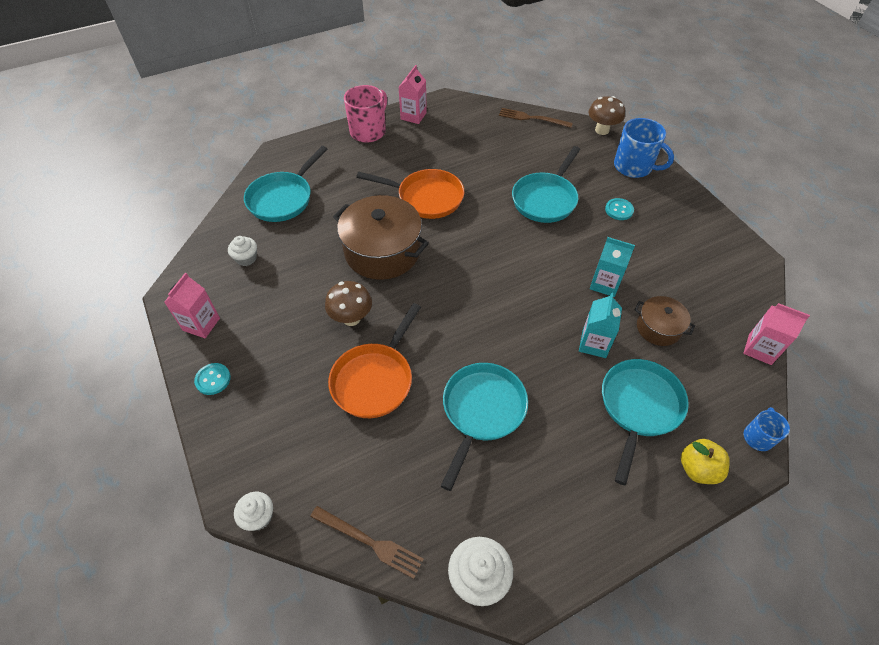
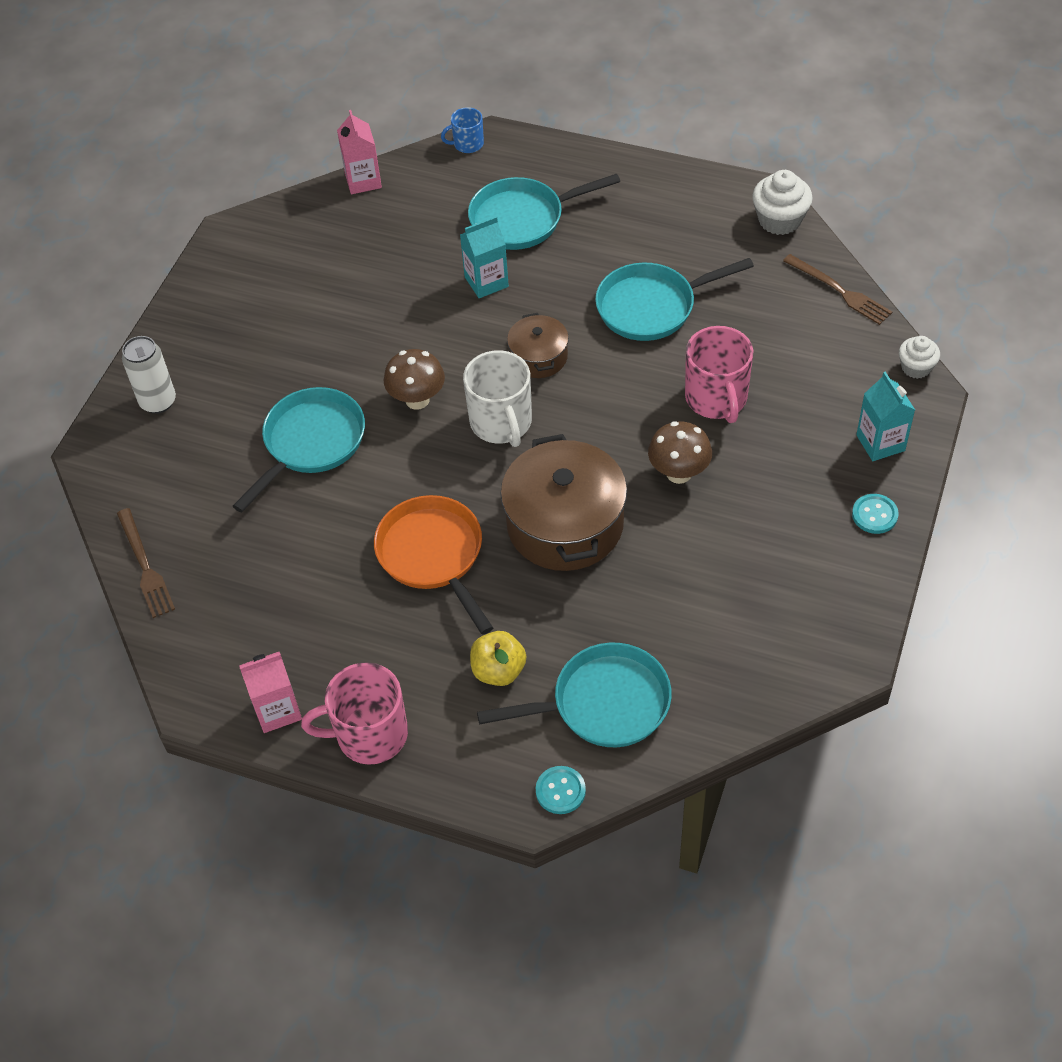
camera: 130 degrees left, 0 degrees up
pink carton [164,273,220,338] -> none
white cupcake [228,236,257,266] -> none
brown fork [310,506,424,579] -> brown fork turned 150 degrees clockwise [783,254,892,325]
orange pan [328,303,421,418] -> pink mug [685,326,753,423]
turquoise pan [512,146,580,223] -> turquoise pan turned 45 degrees counterclockwise [233,387,365,512]
brown mushroom [589,96,625,135] -> brown mushroom moved to [384,349,445,410]
turquoise carton [590,237,635,297] -> turquoise carton moved to [856,372,915,461]
turquoise button [605,198,634,220] -> turquoise button moved to [536,766,586,814]
blue mug [614,118,674,178] -> white can [122,336,176,414]
brown pot [634,296,695,346] -> brown pot moved to [507,313,569,378]
yellow apple [681,439,730,484] -> yellow apple moved to [470,631,526,686]
none -> white mug [463,350,532,447]

